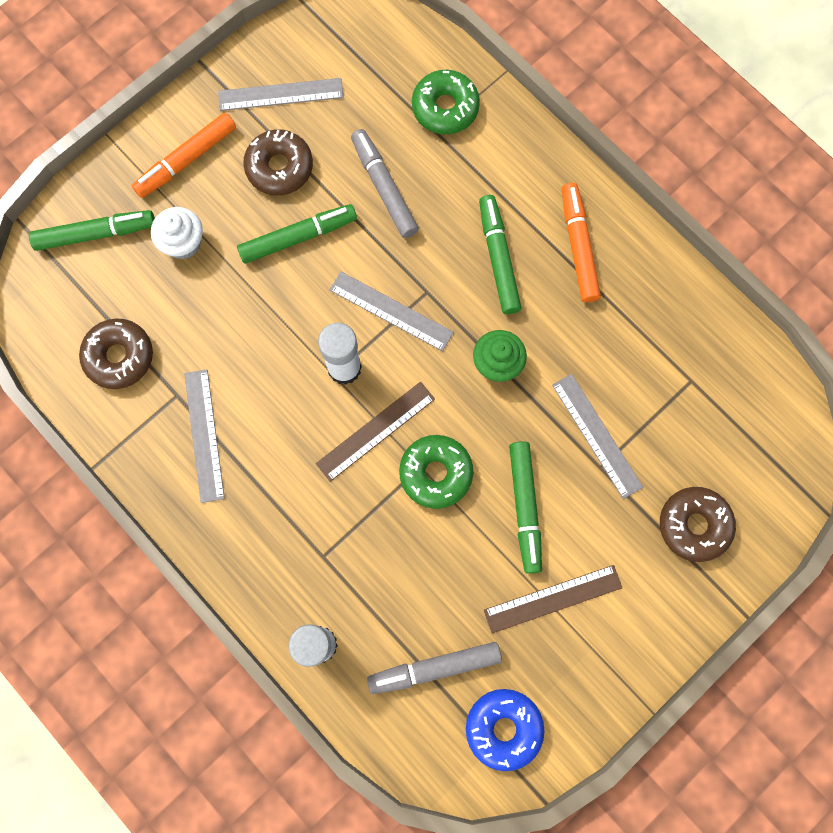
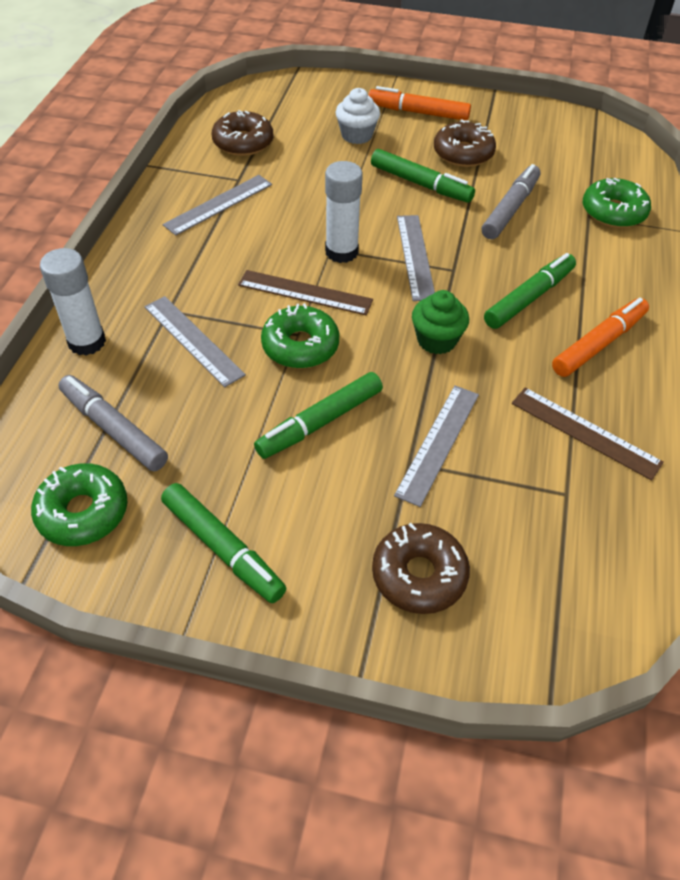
camera: 55 degrees right, 25 degrees down
green marker [29,210,155,251] -> green marker moved to [161,483,286,603]
grey ruler [218,78,344,111] -> grey ruler moved to [144,296,246,387]
blue donut [466,689,545,771] -> green donut [31,463,127,546]
brown ruler [484,565,623,634] -> brown ruler moved to [512,387,664,481]

